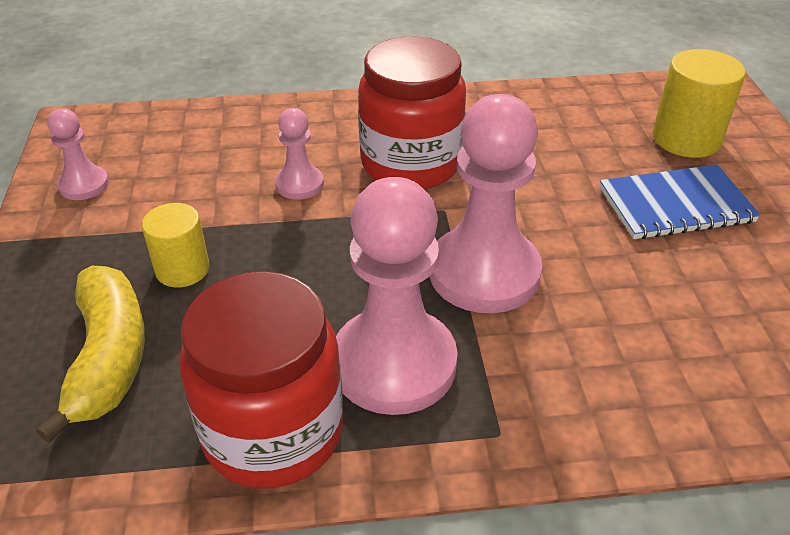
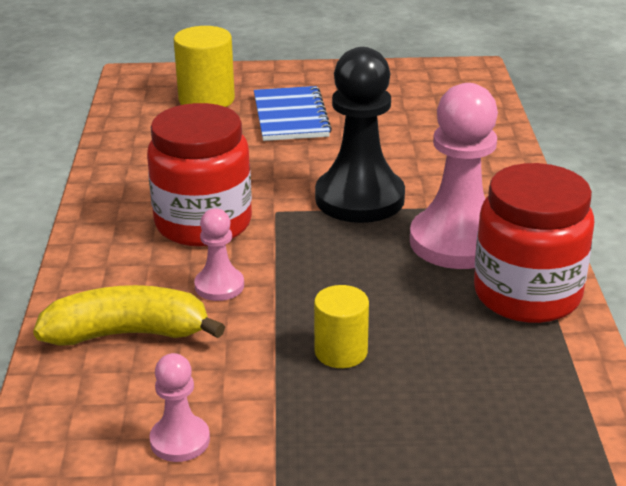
camera: 85 degrees left, 10 degrees down
yellow banana [36,266,145,443] -> yellow banana moved to [33,285,225,346]
pink pawn [429,94,542,313] -> black pawn [315,47,405,223]

